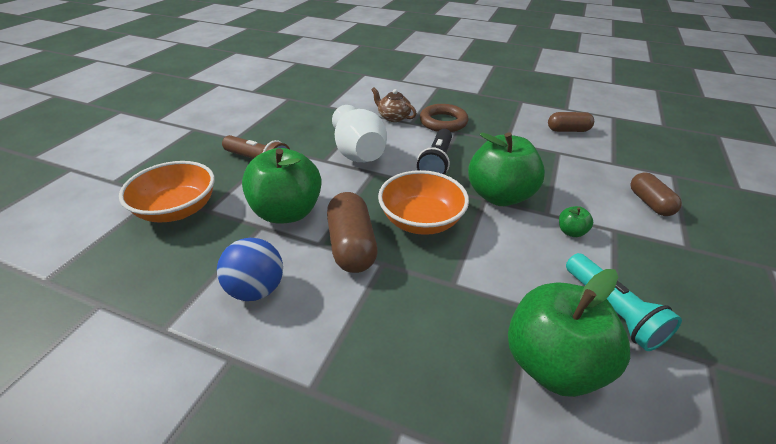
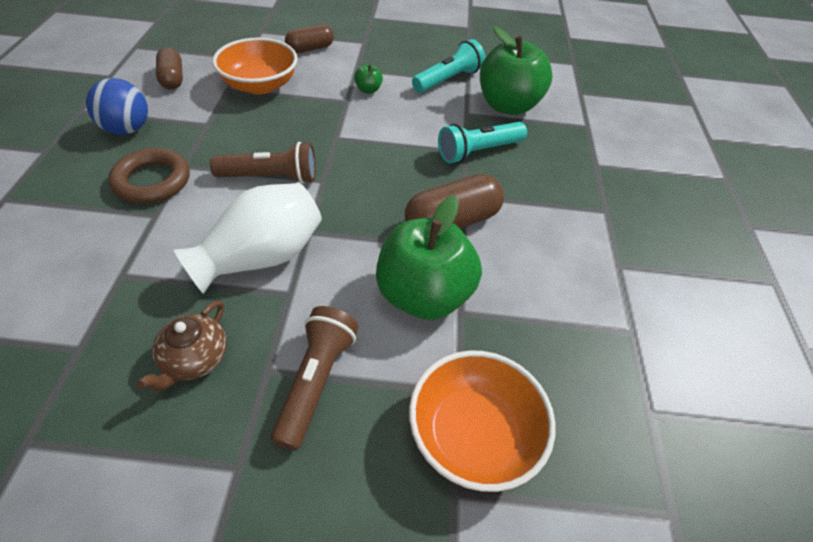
camera: 110 degrees left, 10 degrees up
blue ball [217,238,283,301] -> blue ball moved to [86,78,148,135]
brown teapot [371,88,417,122] -> brown teapot moved to [137,300,227,391]
orange bowl [378,170,469,235] -> orange bowl moved to [212,38,298,94]
black flashlight [417,129,452,175] -> brown flashlight [210,142,316,184]
green apple [468,132,545,206] -> none
none -> turquoise flashlight [438,122,527,163]

